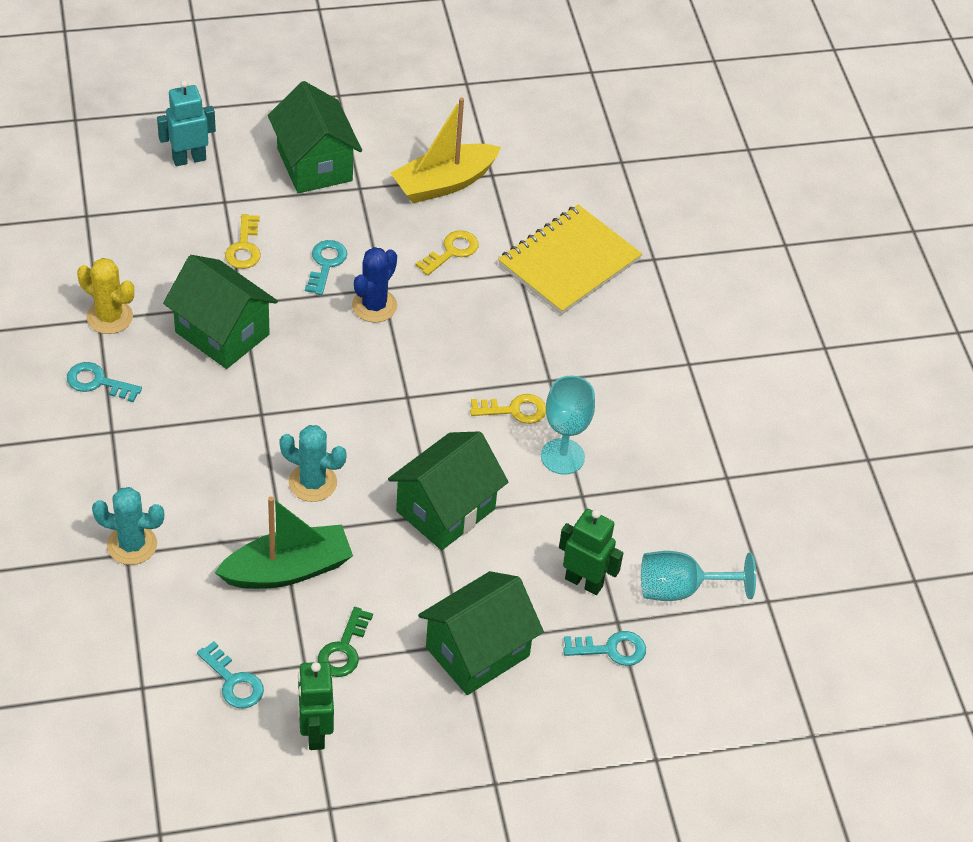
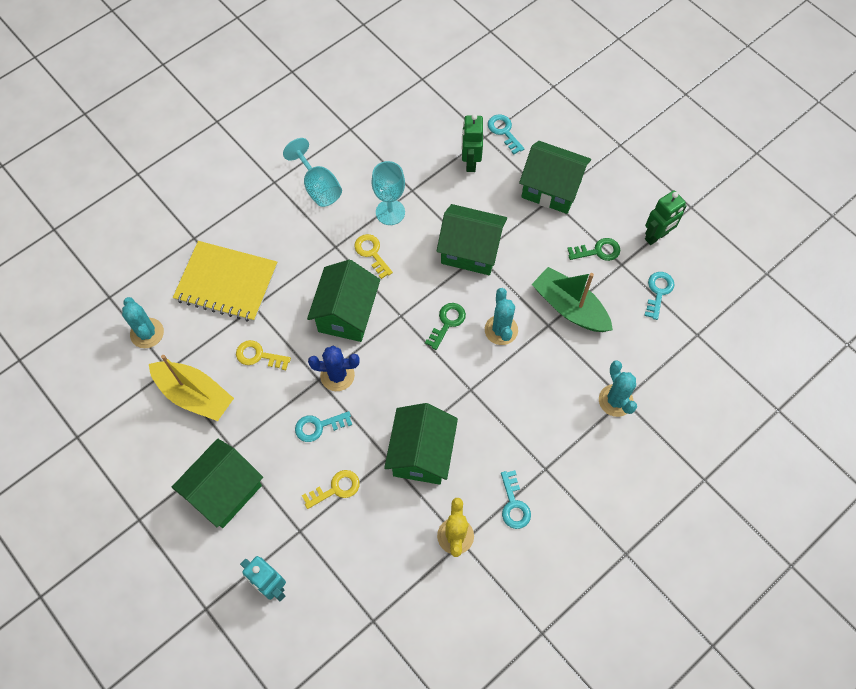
camera: 115 degrees left, 15 degrees up
turquoise goblet [641,551,756,601] -> turquoise goblet moved to [283,138,342,207]
none -> turquoise cactus [122,297,164,348]
none -> green house [307,260,380,342]
none -> green key [425,303,466,350]

